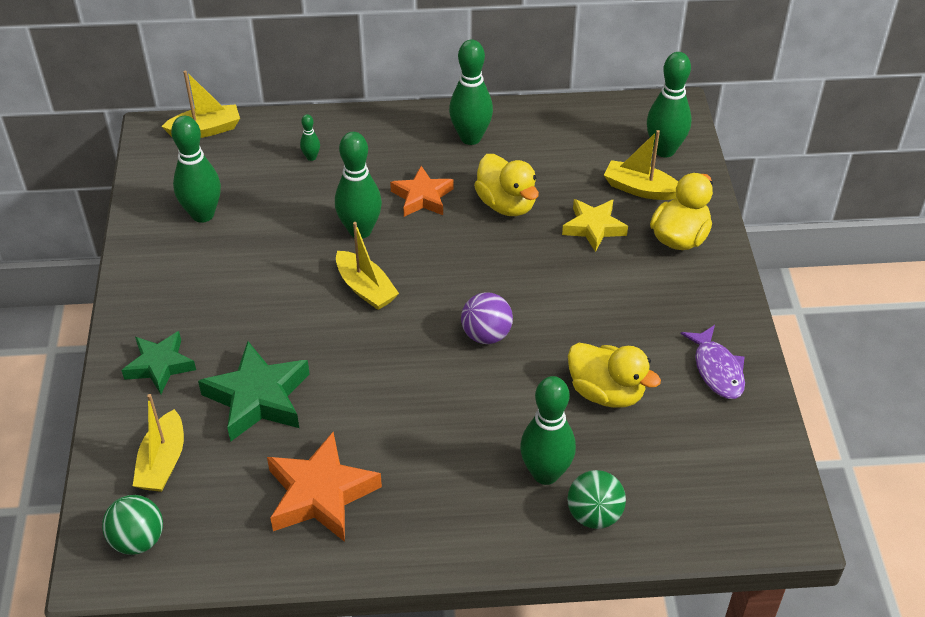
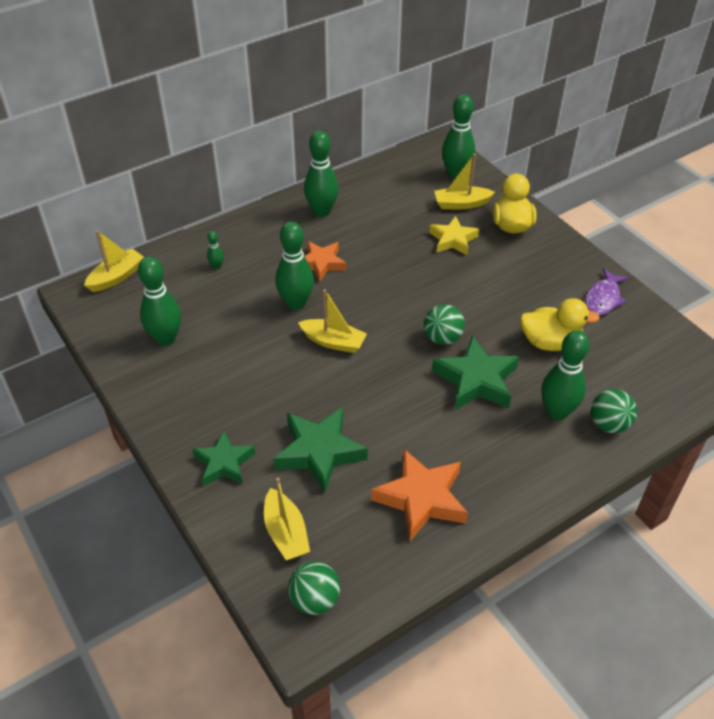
camera: 30 degrees left, 0 degrees up
purple ball [461,292,513,344] -> green ball [424,304,465,345]
yellow duck [474,154,539,216] -> none
purple fish [681,325,745,399] -> purple fish turned 75 degrees clockwise [585,268,629,316]
none -> green star [432,336,519,410]

